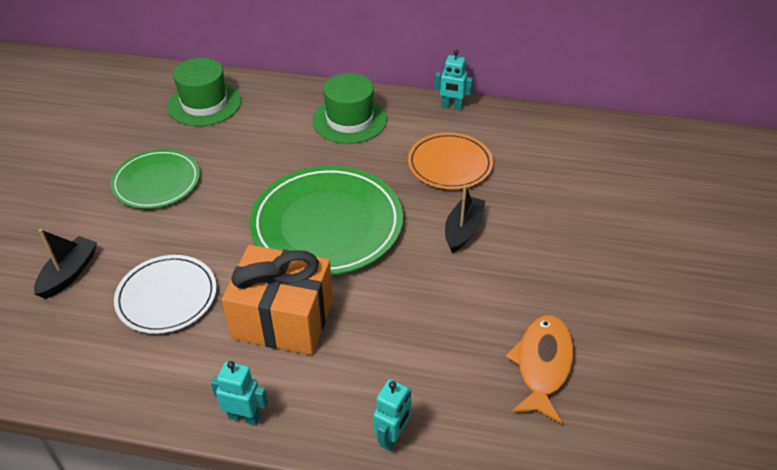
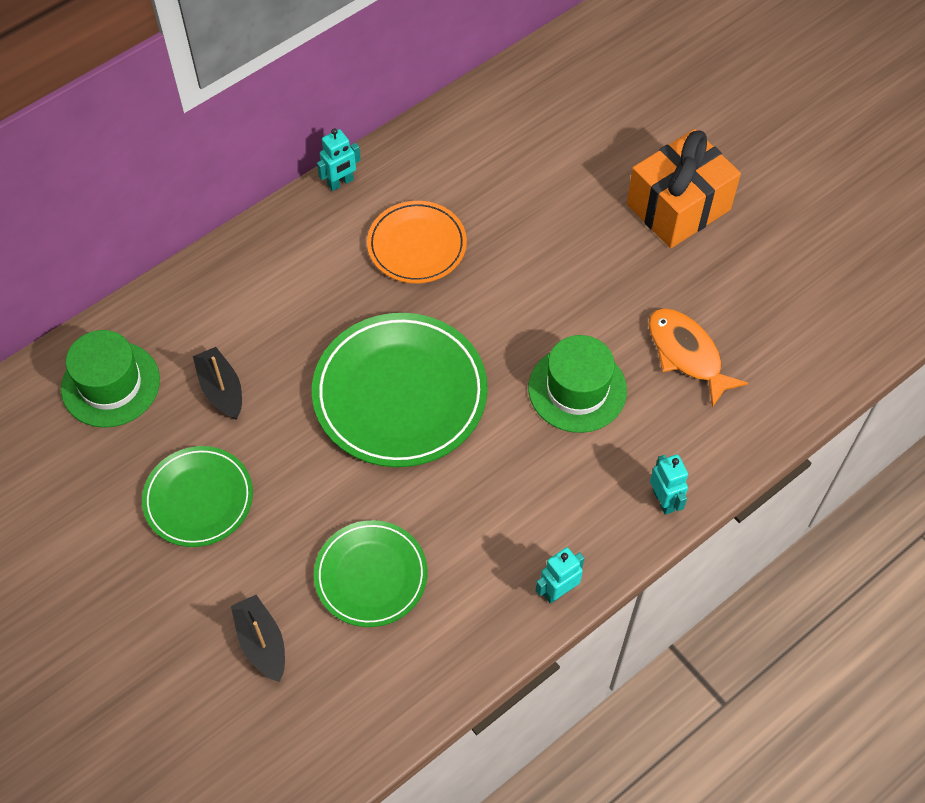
camera: 50 degrees left, 15 degrees up
white plate [114,255,217,334] -> green plate [314,520,427,627]
orange gift [222,245,333,355] -> orange gift moved to [627,129,741,248]
green hat [313,73,387,144] -> green hat moved to [528,335,627,433]
black boat [445,185,485,253] -> black boat moved to [193,347,242,420]

